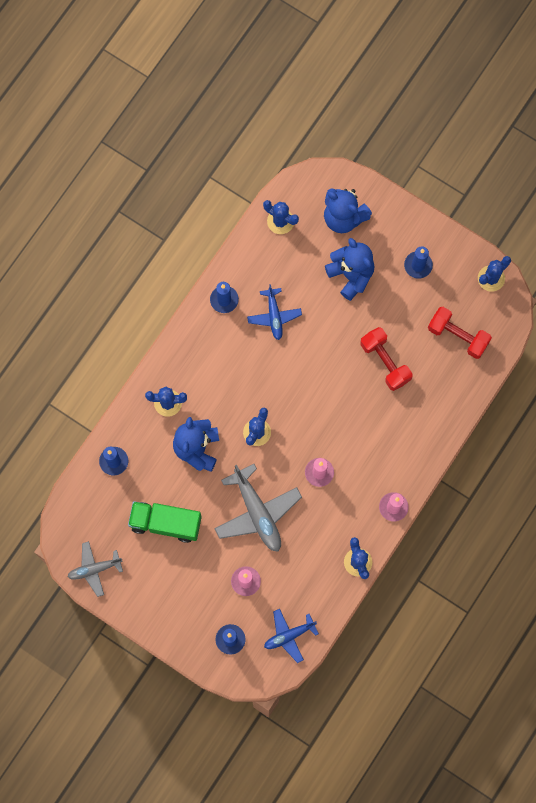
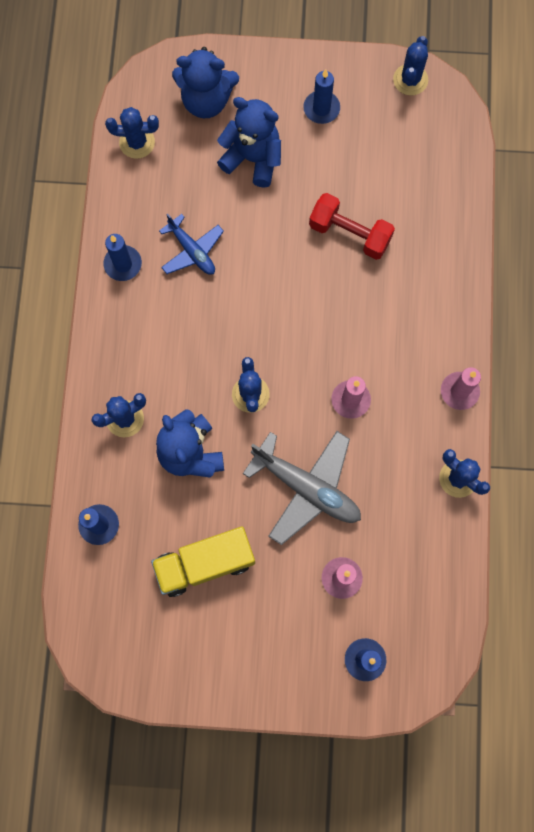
camera: 30 degrees left, 0 degrees up
grey plane [67,541,123,597] -> none
green truck [128,501,202,543] -> yellow truck [151,526,255,597]
blue plane [264,609,319,663] -> none
red dumbbell [428,307,492,359] -> none

